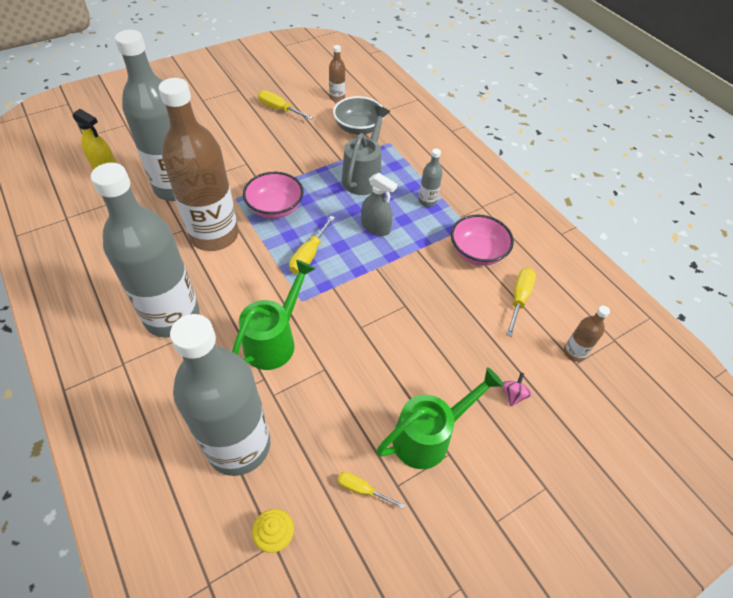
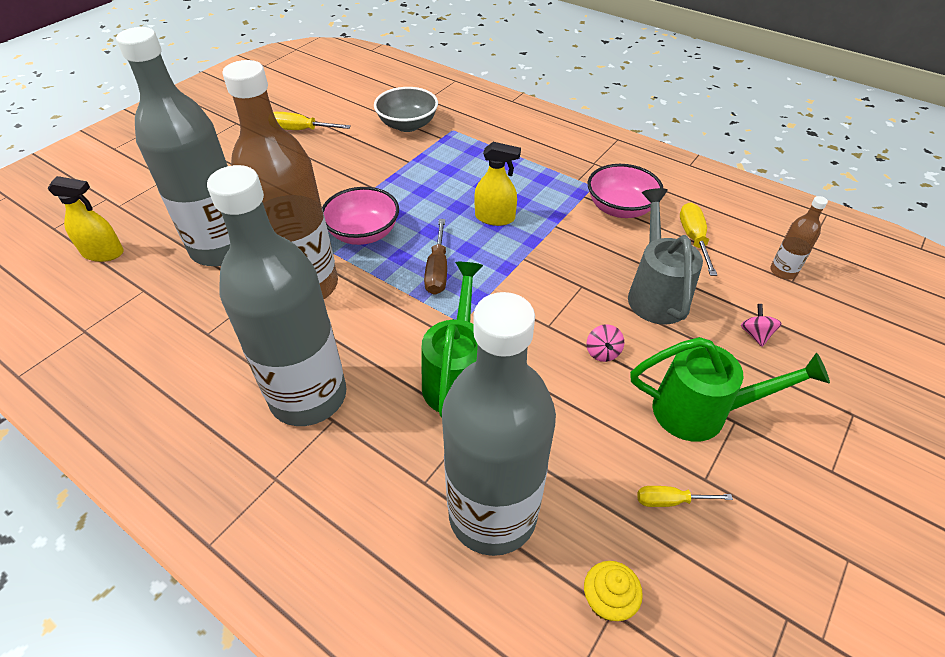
camera: 20 degrees left, 5 degrees down
yellow screwdriver [289,216,335,274] -> brown screwdriver [424,219,447,295]
brown bottle [329,45,345,102] -> none
grey watering can [342,106,390,195] -> grey watering can moved to [628,188,703,324]
grey spray bottle [361,173,397,236] -> yellow spray bottle [474,142,521,226]
green watering can [376,367,504,469] -> green watering can turned 60 degrees clockwise [630,337,830,442]
grey bottle [419,149,443,207] -> none
none -> pink spinning top [587,324,624,362]

